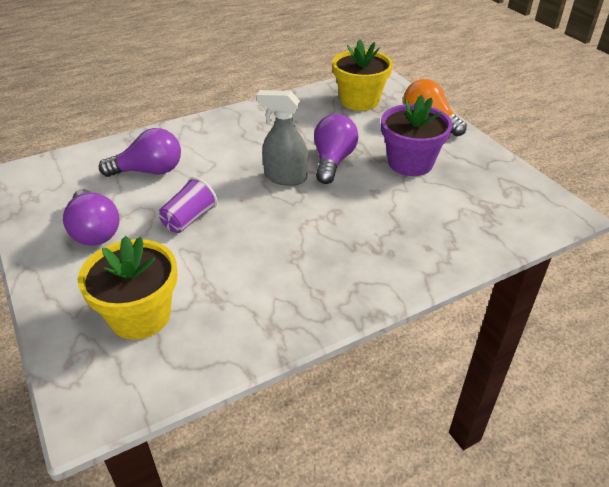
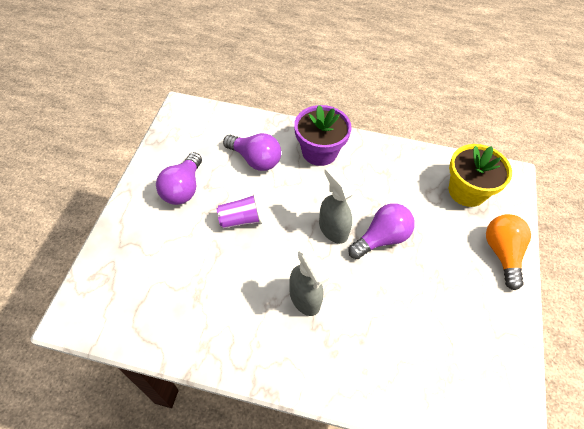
camera: 40 degrees right, 15 degrees up
yellow flower pot [78,236,177,340] -> none
purple flower pot [381,95,452,176] -> purple flower pot moved to [294,105,352,166]
none -> grey spray bottle [289,247,329,316]

